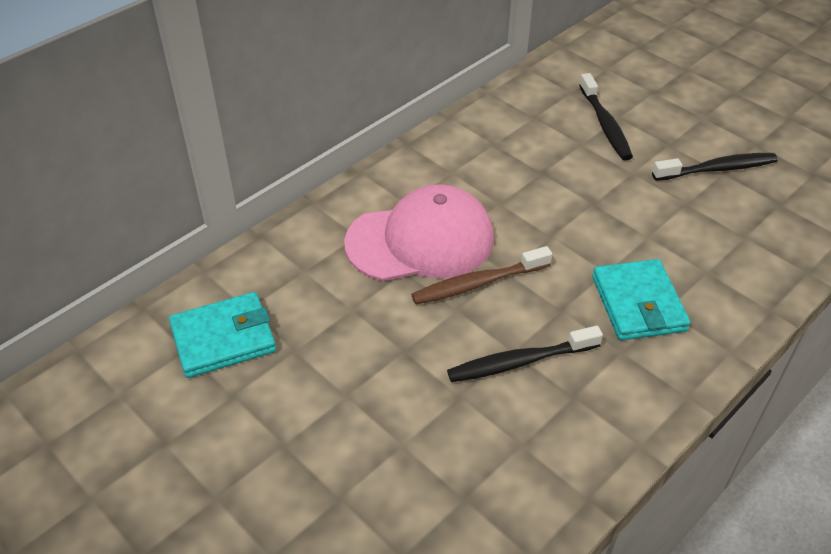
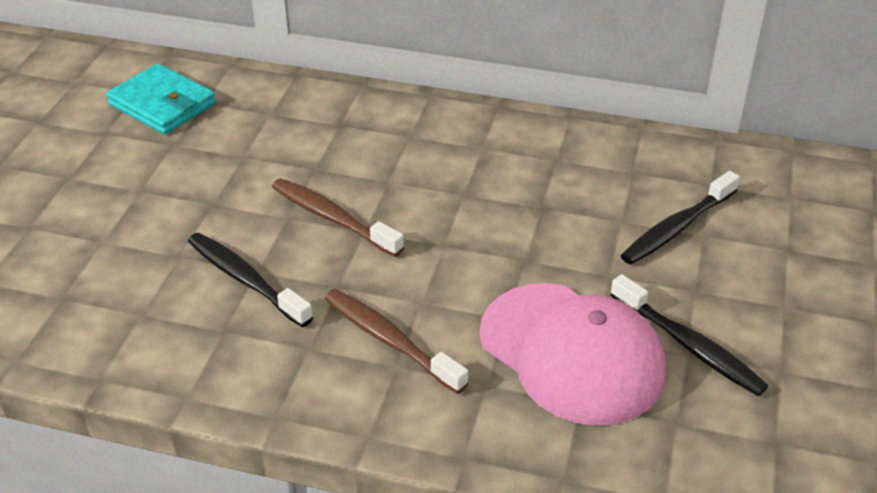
camera: 60 degrees right, 5 degrees down
pink cap [344,184,494,281] -> pink cap moved to [479,283,666,426]
turquoise wallet [592,259,691,340] -> brown toothbrush [324,289,468,394]

